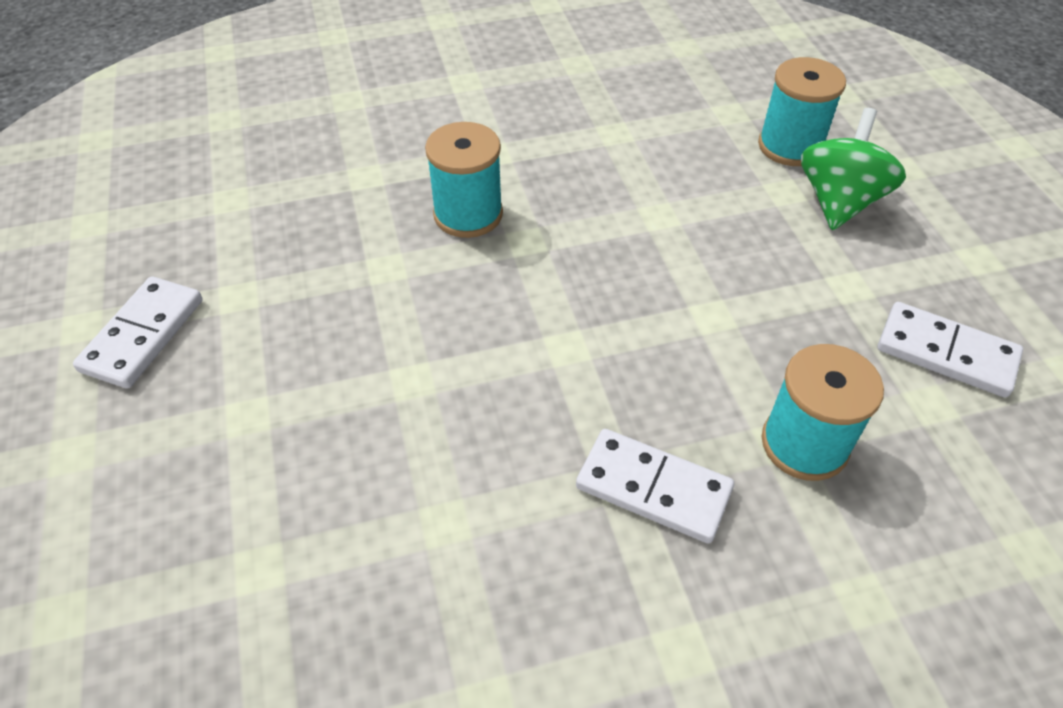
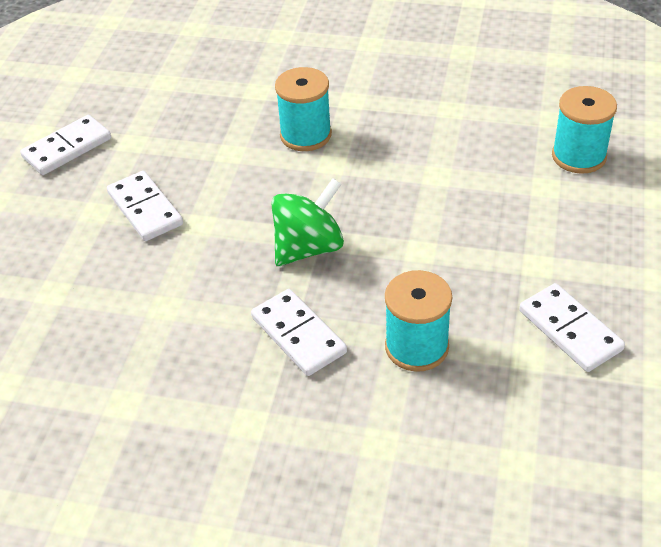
camera: 30 degrees right, 5 degrees down
green spinning top [801,108,906,230] -> green spinning top moved to [271,178,344,266]
none -> white domino [107,171,183,241]

